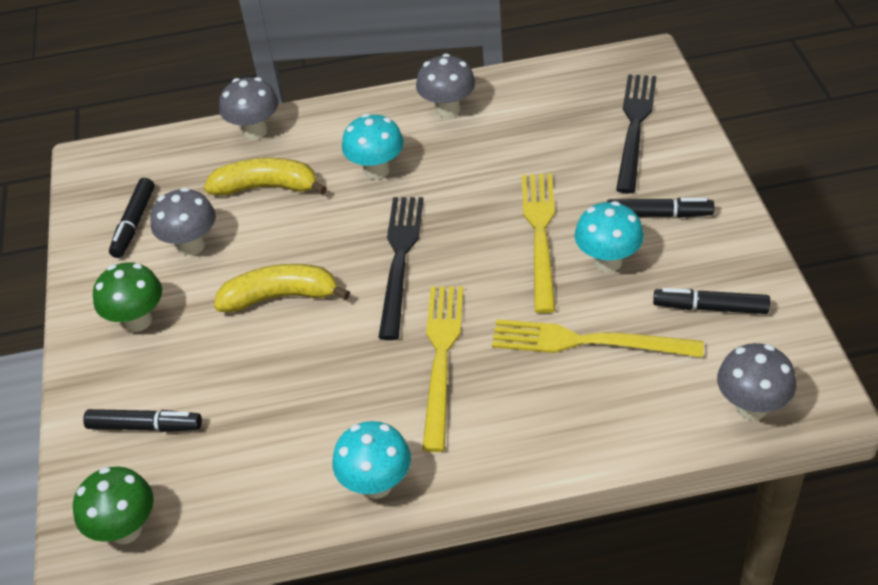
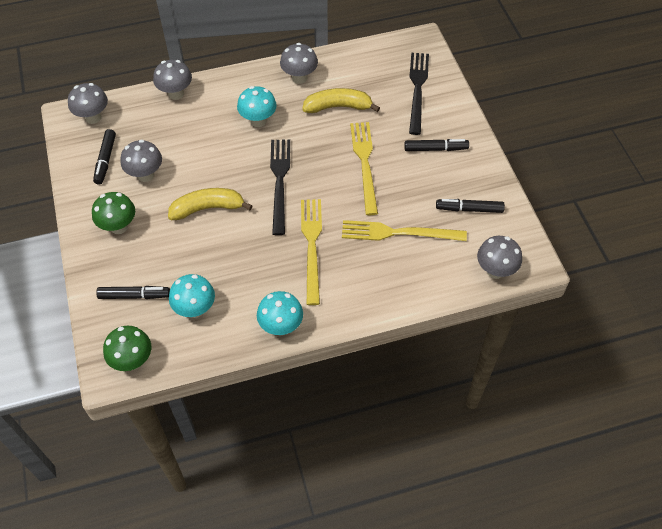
camera: 10 degrees left, 10 degrees up
yellow banana [204,158,327,196] -> yellow banana moved to [302,88,380,113]
turquoise mushroom [574,201,644,272] -> turquoise mushroom moved to [169,274,215,318]
none -> grey mushroom [68,83,108,124]

